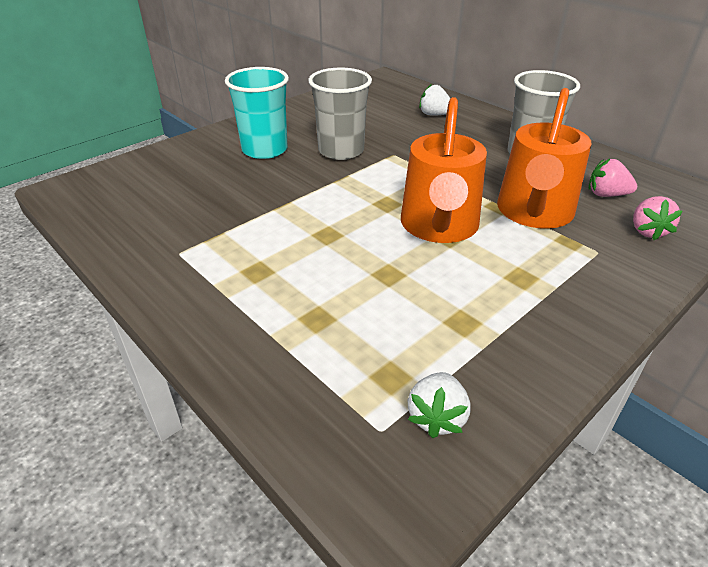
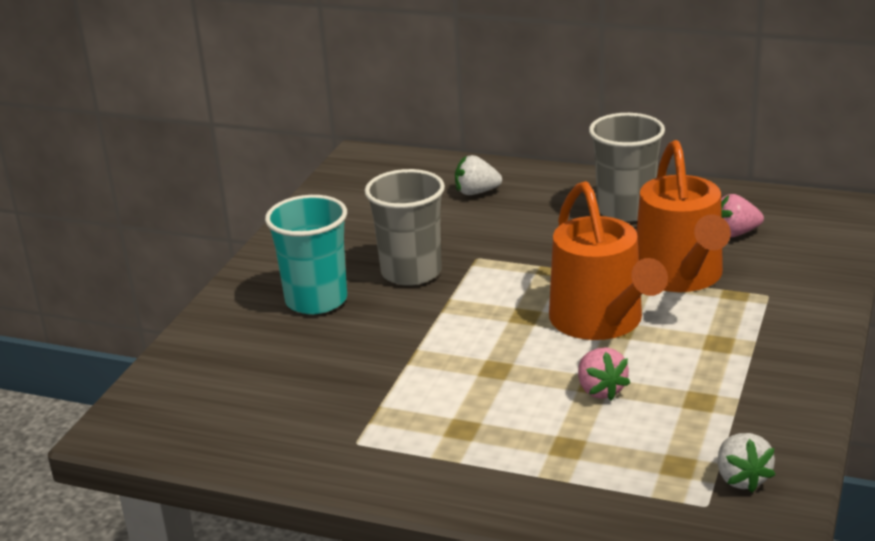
camera: 25 degrees left, 10 degrees down
pink strawberry [633,196,683,240] -> pink strawberry moved to [578,347,630,401]

